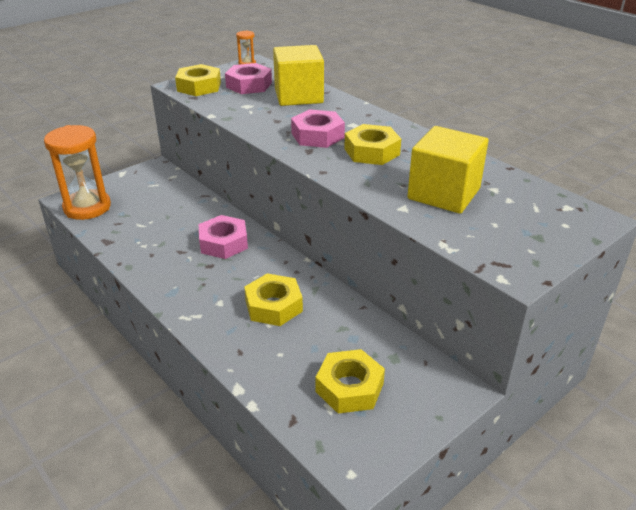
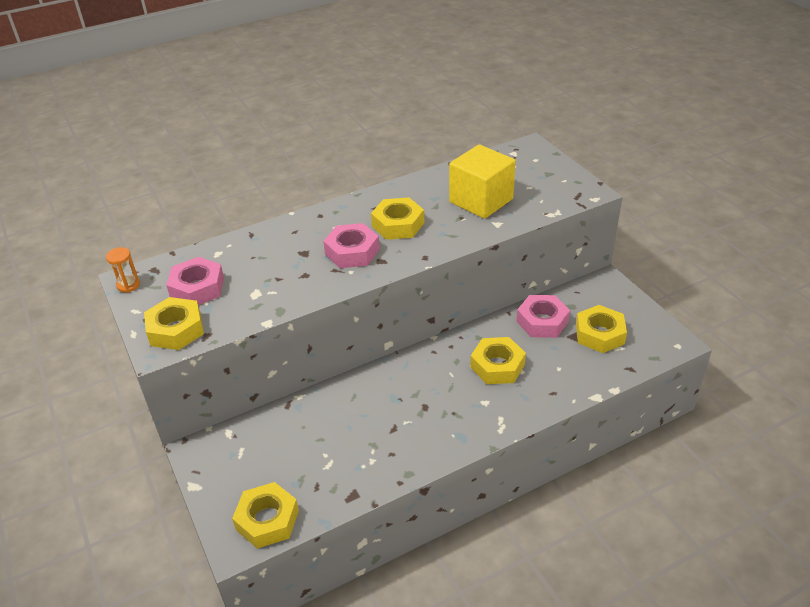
camera: 75 degrees left, 5 degrees up
orange hourglass [44,125,111,220] -> yellow nut [232,482,299,549]
pink nut [199,215,248,259] -> pink nut moved to [516,295,570,338]
yellow cube [273,45,324,106] -> none

